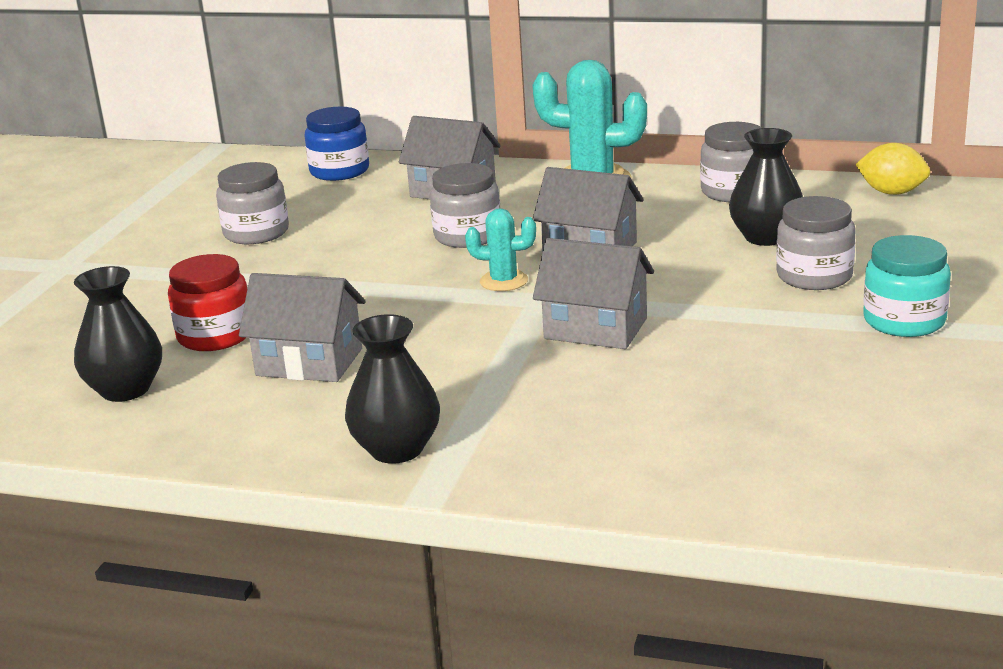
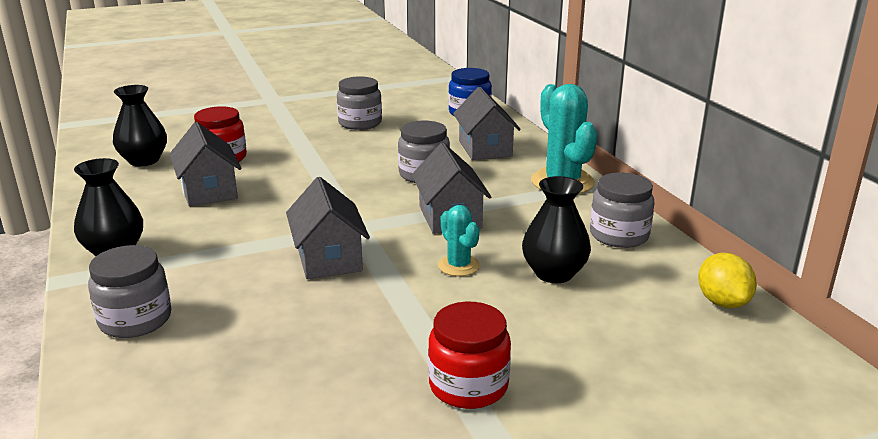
camera: 50 degrees right, 0 degrees up
turquoise cactus [465,208,536,291] -> turquoise cactus moved to [438,205,480,276]
grey jar [776,196,856,290] -> grey jar moved to [88,245,171,338]
turquoise jar [863,235,951,337] -> red jar [428,302,511,409]

